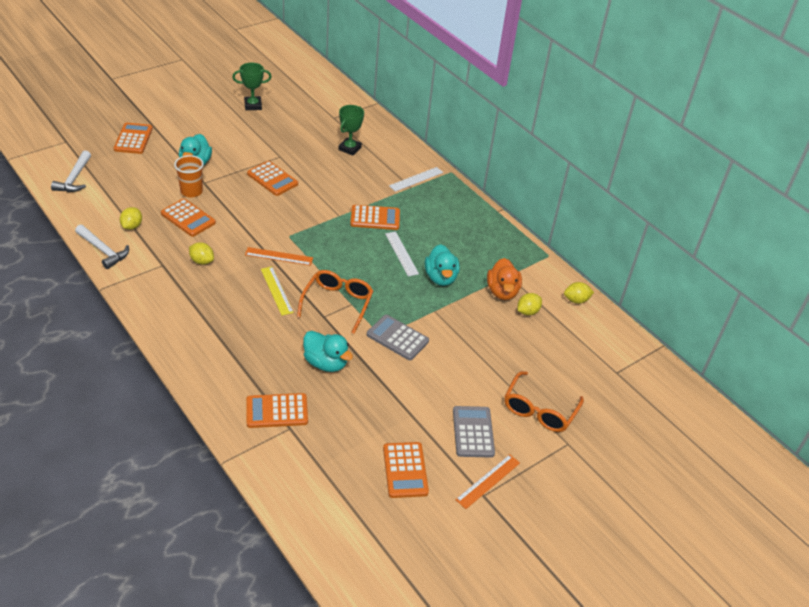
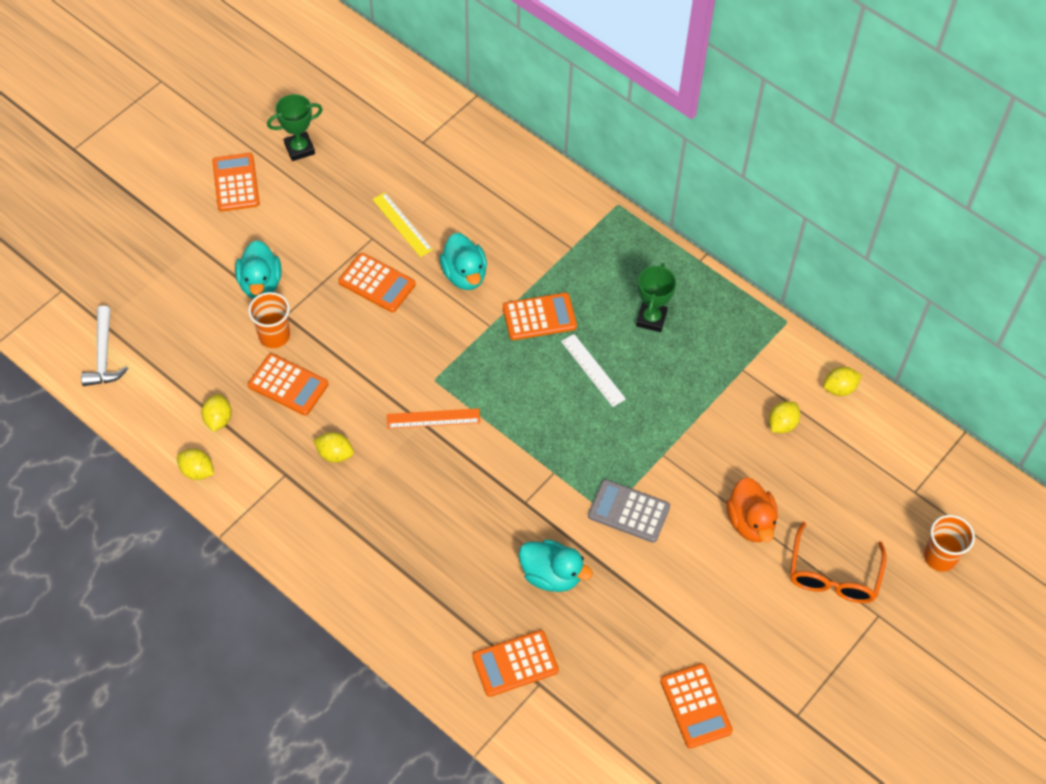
camera: 10 degrees left, 15 degrees up
white hammer [75,225,129,269] -> yellow lemon [177,449,214,480]
orange calculator [114,123,153,154] -> orange calculator moved to [212,153,260,212]
yellow ruler [261,267,294,316] -> yellow ruler moved to [372,192,433,257]
orange glasses [297,270,373,334] -> none
green trophy [339,105,364,156] -> green trophy moved to [636,263,677,332]
white ruler [389,167,443,192] -> none
turquoise duck [425,244,460,286] -> turquoise duck moved to [440,233,487,290]
grey calculator [453,406,495,457] -> none
orange ruler [455,454,520,509] -> none
orange duck [487,258,522,300] -> orange duck moved to [726,477,778,542]
none -> orange cup [924,515,975,572]

